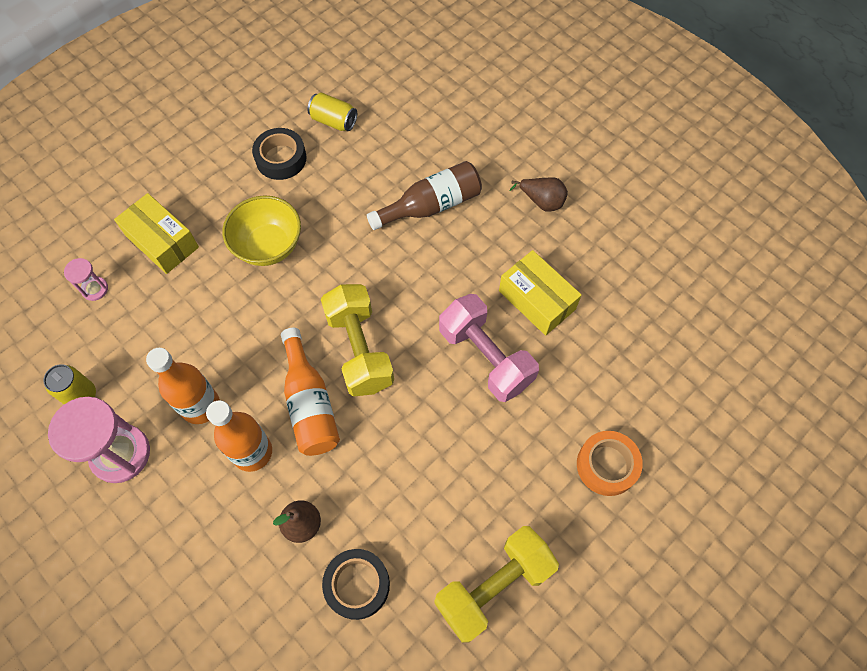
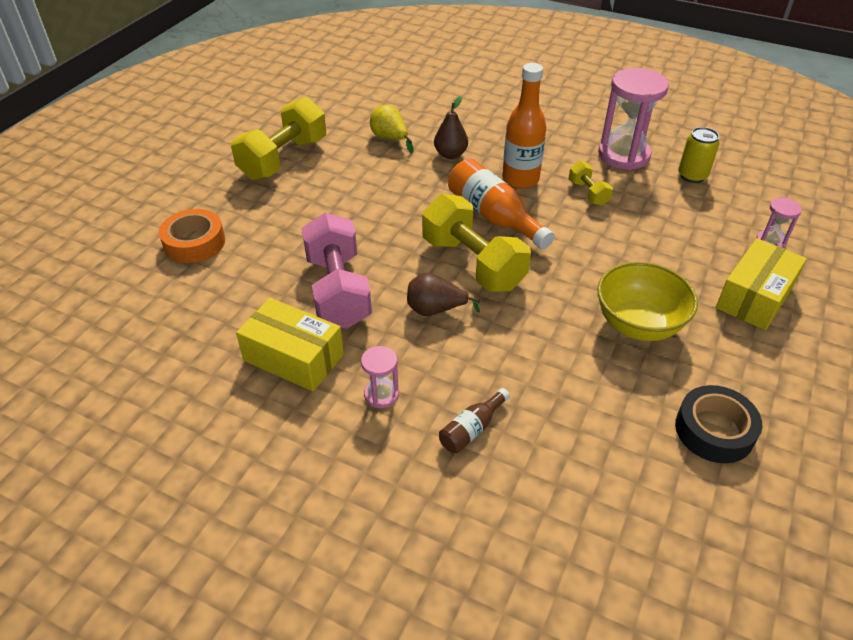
camera: 160 degrees right, 20 degrees down
yellow box [114,193,199,274] -> yellow box turned 75 degrees counterclockwise [716,238,807,330]
orange bottle [146,348,220,424] -> yellow dumbbell [569,161,613,206]
yellow can [307,92,357,131] -> none
black tape [322,549,390,620] -> yellow pear [370,105,414,153]
brown bottle [367,161,482,230] -> brown bottle [439,388,510,453], size x0.52
pink dumbbell [439,294,539,402] -> pink dumbbell turned 45 degrees clockwise [302,212,372,329]
brown pear [509,177,568,212] -> brown pear moved to [407,273,480,316]
none -> pink hourglass [361,346,399,408]

